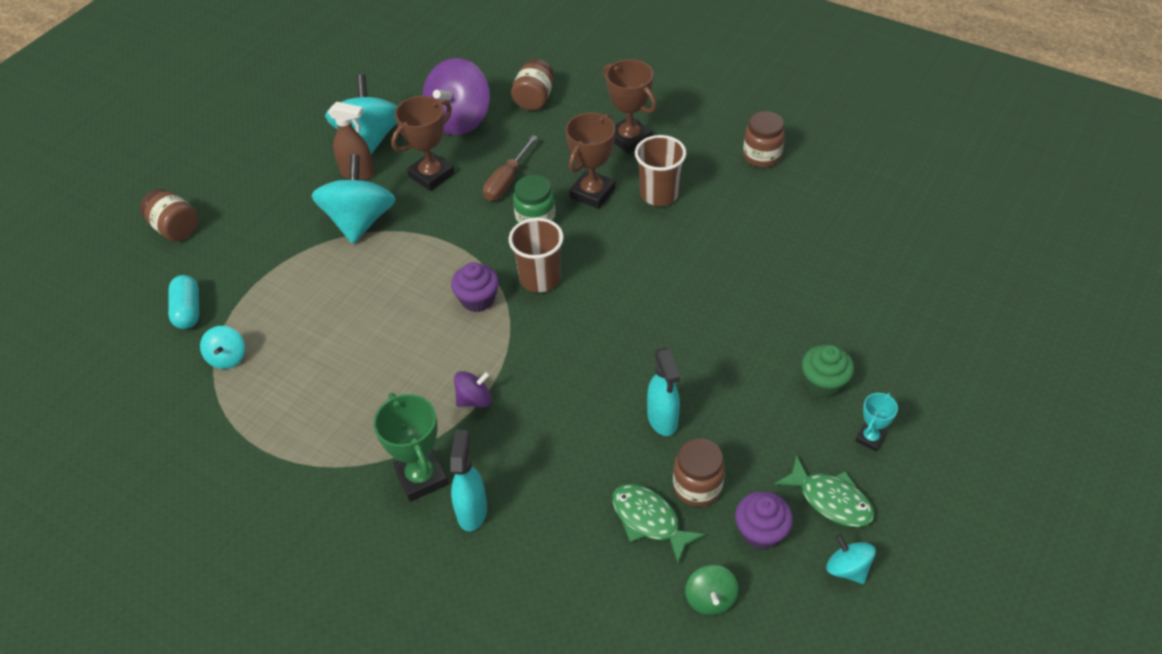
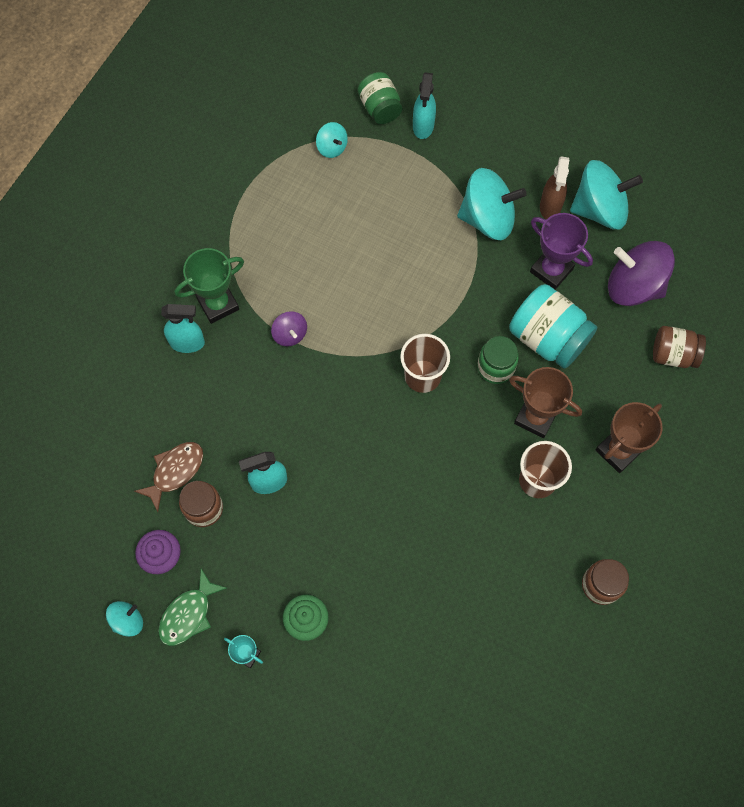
camera: 85 degrees right, 20 degrees up
brown jar [140,189,199,241] -> none
turquoise capsule [168,275,200,329] -> green jar [358,72,402,124]
turquoise spinning top [200,326,245,369] -> turquoise spinning top turned 120 degrees counterclockwise [316,122,348,158]
brown trophy [391,96,455,191] -> purple trophy [530,213,593,290]
purple cupcake [451,262,499,312] -> none
brown screwdriver [483,135,538,201] -> turquoise jar [509,284,597,369]
green fish [612,484,706,563] -> brown fish [134,442,203,512]
green spinning top [685,565,739,615] -> none
none -> turquoise spray bottle [413,72,436,139]

